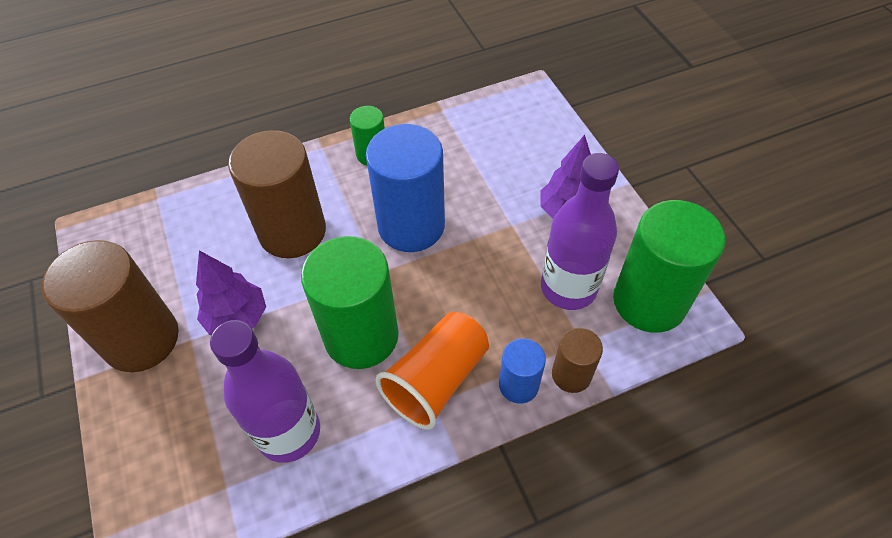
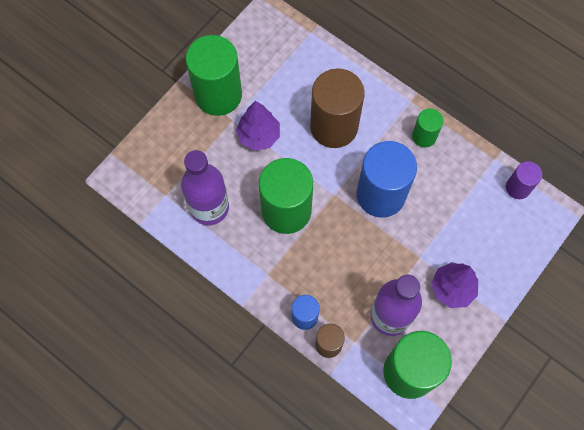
camera: 60 degrees right, 15 degrees up
brown cylinder [42,240,179,372] -> green cylinder [186,35,242,116]
orange cup [376,312,489,430] -> none
none -> purple cylinder [506,161,542,199]

